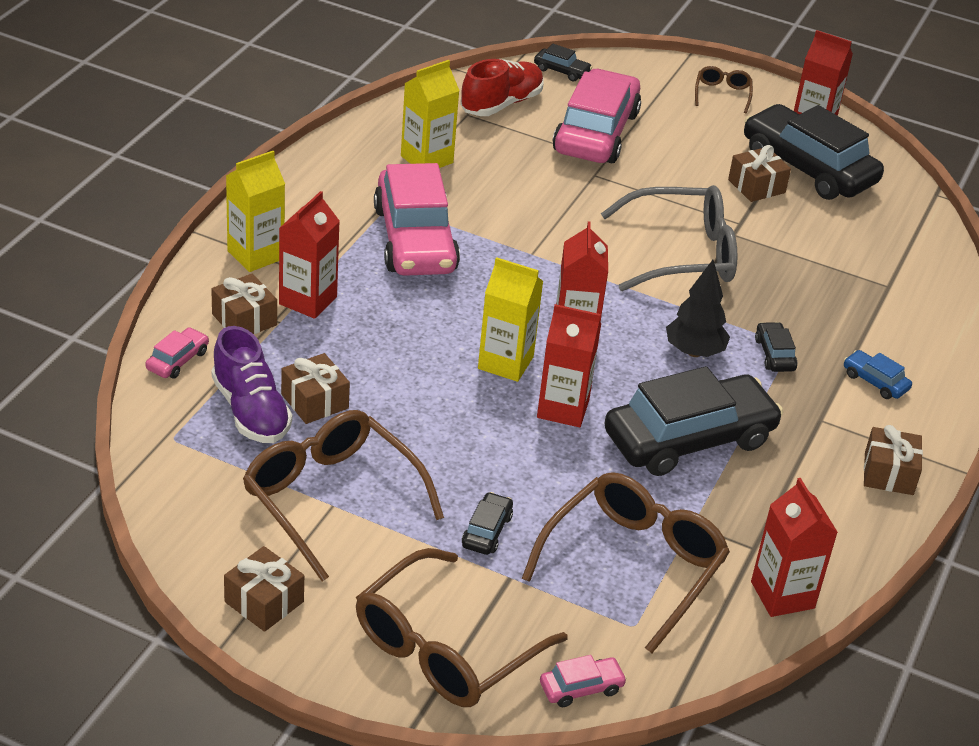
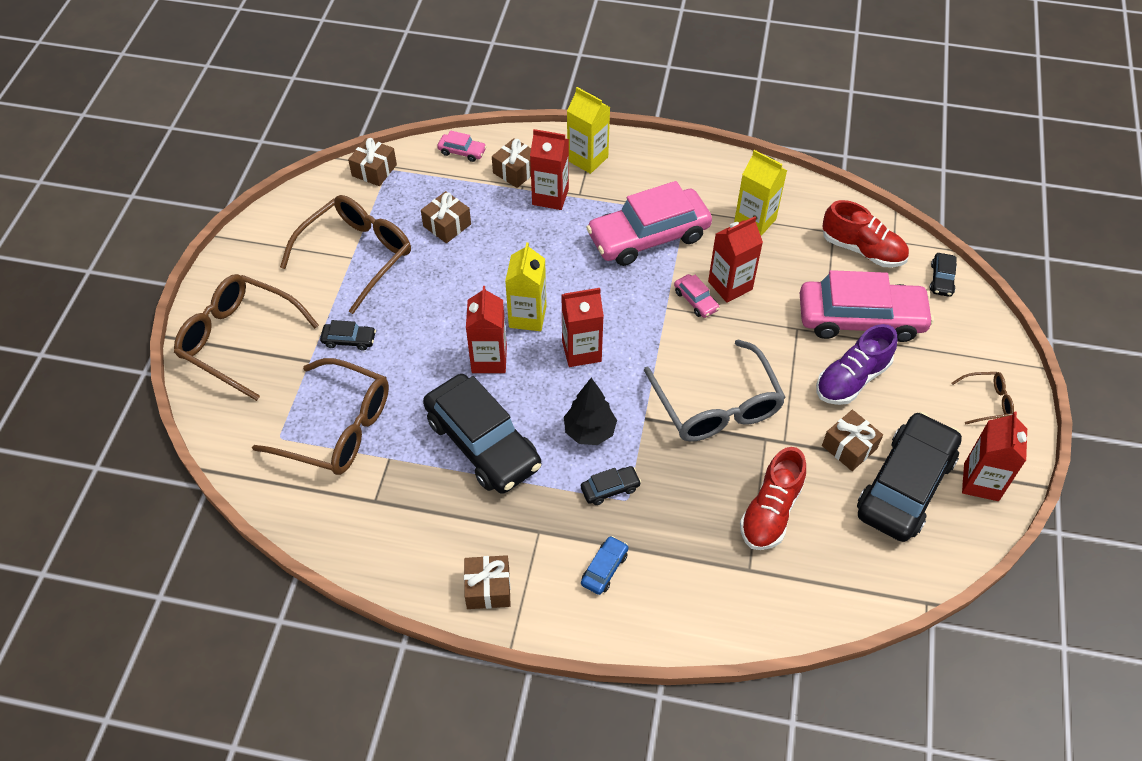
camera: 80 degrees right, 15 degrees up
purple shoe [212,326,292,443] -> purple shoe moved to [816,324,898,405]
brown gift [224,546,304,632] -> brown gift moved to [348,138,397,186]
pink car [540,655,627,707] -> pink car moved to [674,274,719,318]
red carton [751,478,838,617] -> red carton moved to [708,216,763,303]
none -> red shoe [740,447,806,550]

